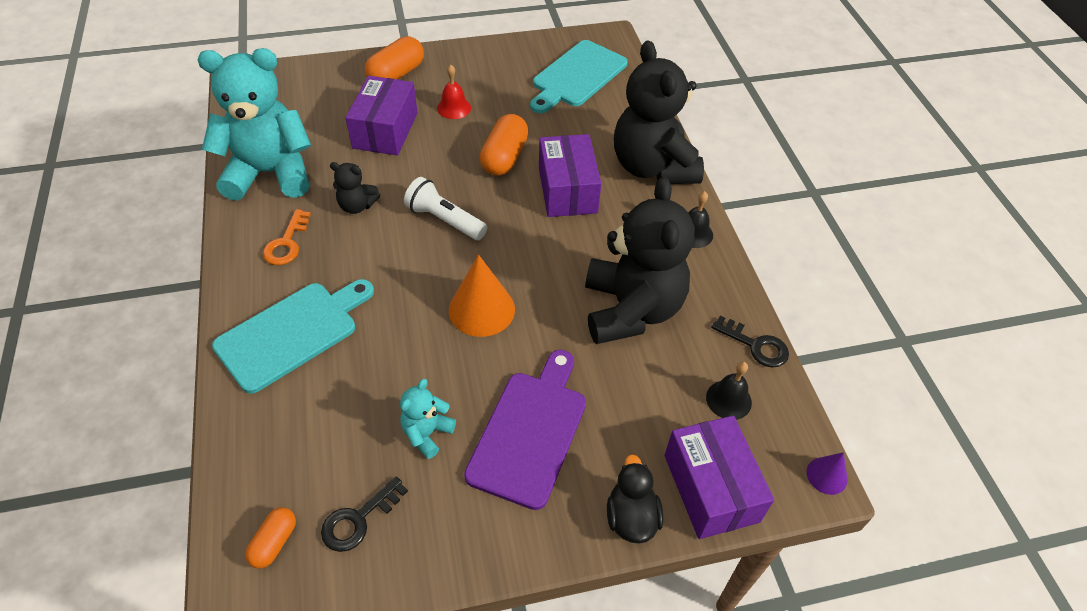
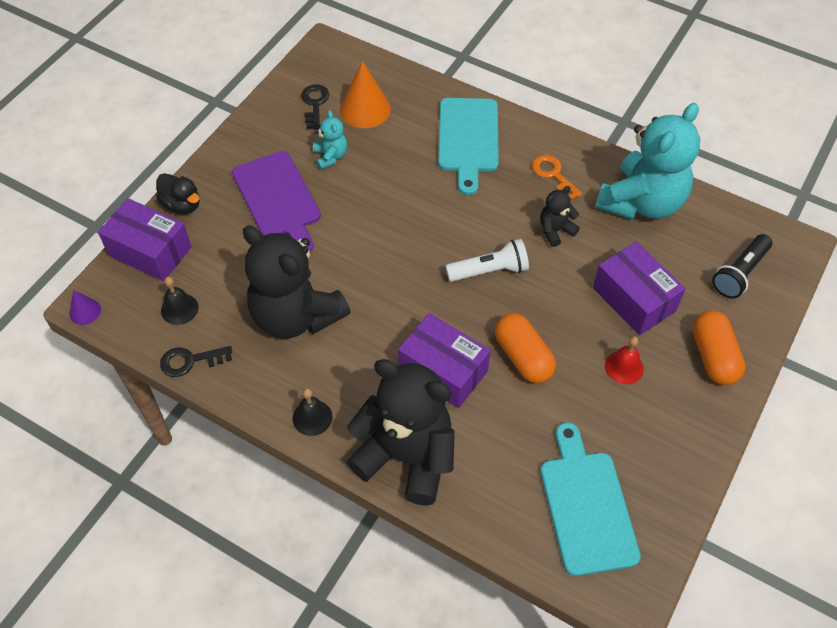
camera: 135 degrees right, 5 degrees up
orange capsule [245,507,296,569] -> none
orange cone [449,255,515,337] -> orange cone moved to [340,61,391,128]
none -> black flashlight [712,234,772,299]

